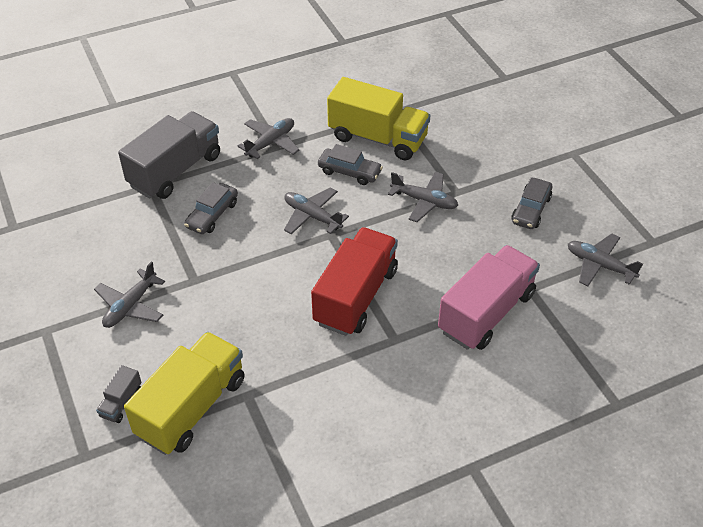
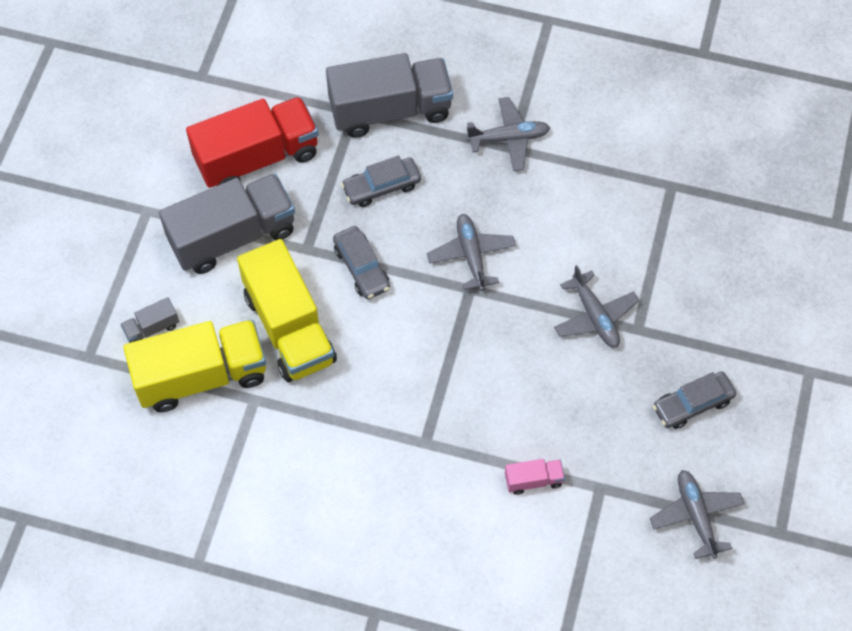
camera: 40 degrees right, 15 degrees up
grey plane [94,261,165,328] -> grey truck [159,173,295,274]
red truck [311,227,398,336] -> red truck moved to [186,97,319,188]
grey car [318,144,383,185] -> grey car moved to [333,226,390,299]
yellow truck [327,77,430,161] -> yellow truck moved to [237,239,337,382]
pink truck [438,245,540,350] -> pink truck [505,459,565,495], size x0.43

